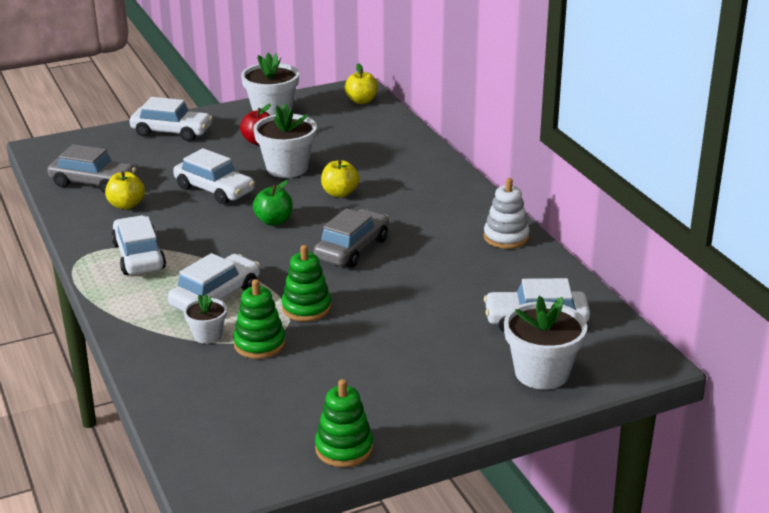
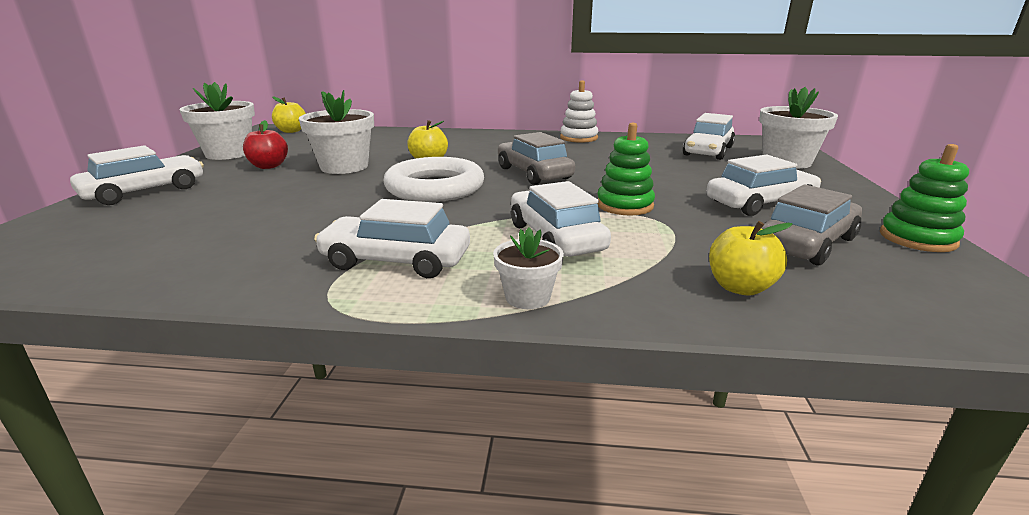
camera: 60 degrees left, 5 degrees down
grey car [47,144,136,193] -> grey car moved to [761,184,862,265]
yellow apple [105,171,145,210] -> yellow apple moved to [709,221,793,295]
white car [173,148,255,204] -> white car moved to [706,155,821,216]
white flower pot [184,294,227,344] -> white flower pot moved to [493,228,564,309]
green stacking toy [233,279,286,359] -> none
green apple [253,180,293,226] -> white ring [383,157,484,202]

